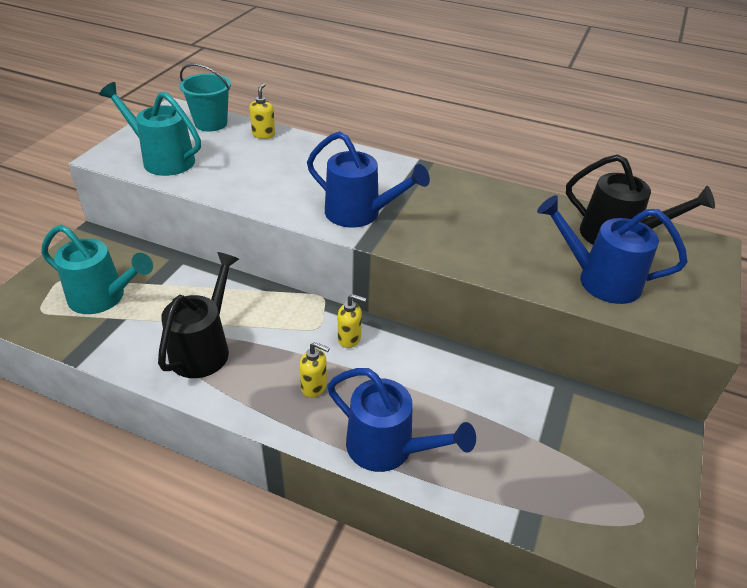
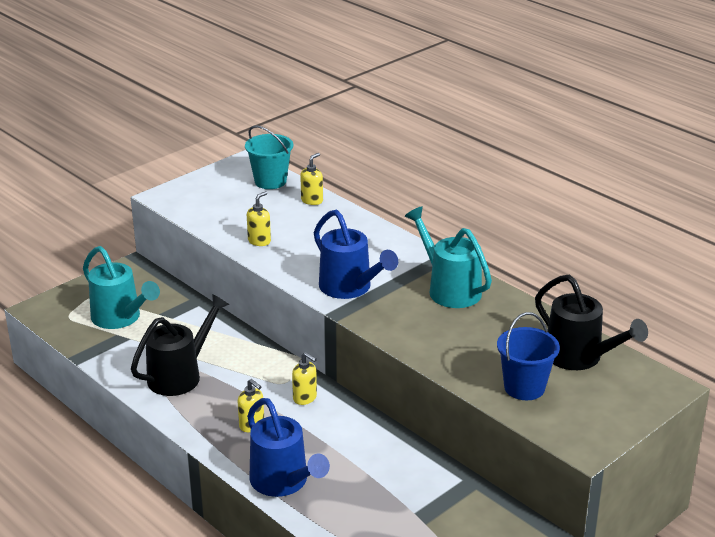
camera: 25 degrees right, 10 degrees down
turquoise watering can [99,82,201,176] -> turquoise watering can moved to [405,206,492,308]
blue watering can [537,195,687,304] -> blue bucket [497,312,560,400]
none -> yellow soap dispenser [247,191,271,246]

